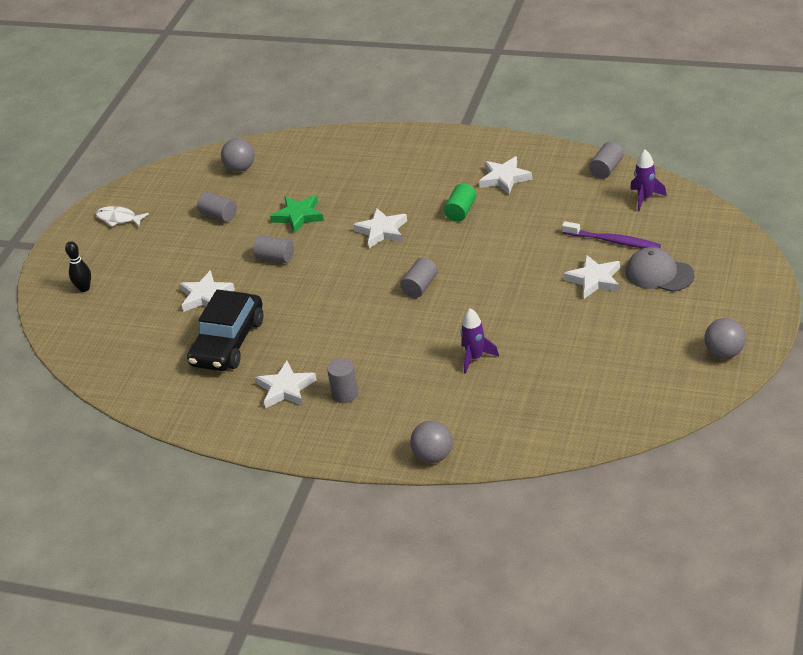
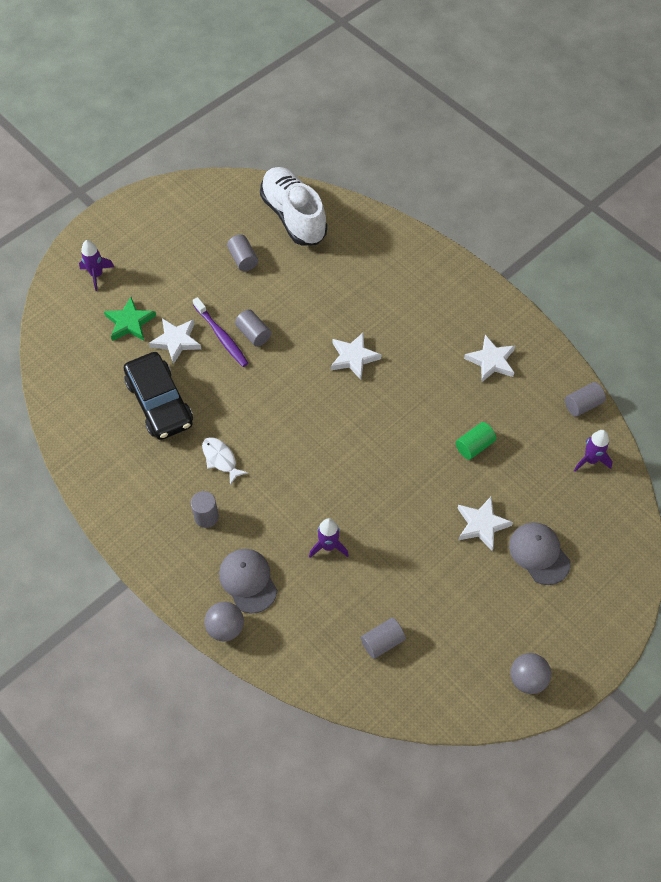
camera: 25 degrees right, 20 degrees up
black bowling pin [65,241,91,292] -> purple rocket [79,240,114,291]
white fish [96,206,149,227] -> white fish moved to [202,437,248,485]
black car [187,289,264,371] -> black car turned 75 degrees counterclockwise [124,352,193,440]
grey ball [221,138,254,172] -> white shoe [260,167,327,246]
white star [255,361,317,408] -> none
green star [270,195,324,233] -> green star moved to [104,297,156,341]
grey cylinder [400,257,438,298] -> grey cylinder moved to [361,618,406,659]
green cylinder [444,183,476,222] -> green cylinder moved to [456,422,496,460]
purple toothbrush [562,221,661,249] -> purple toothbrush moved to [193,297,248,367]
none -> grey cap [219,549,277,613]

